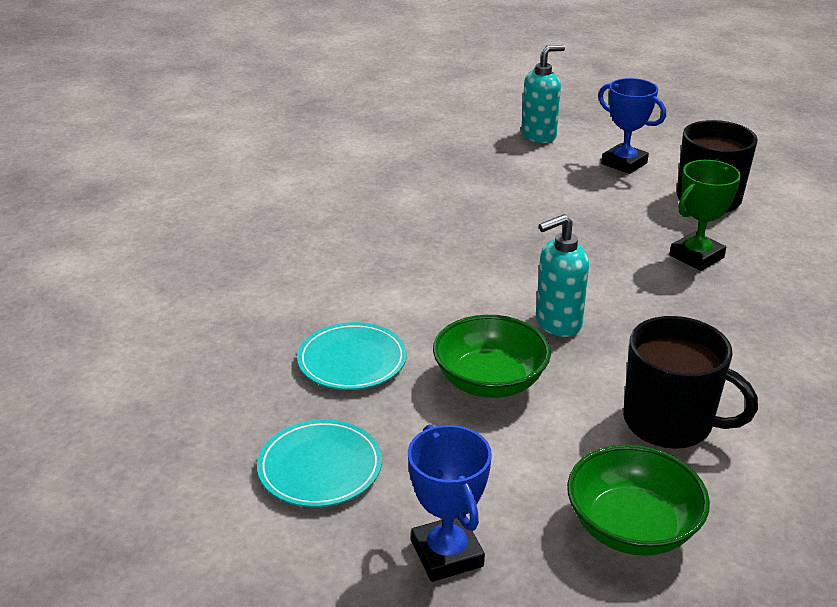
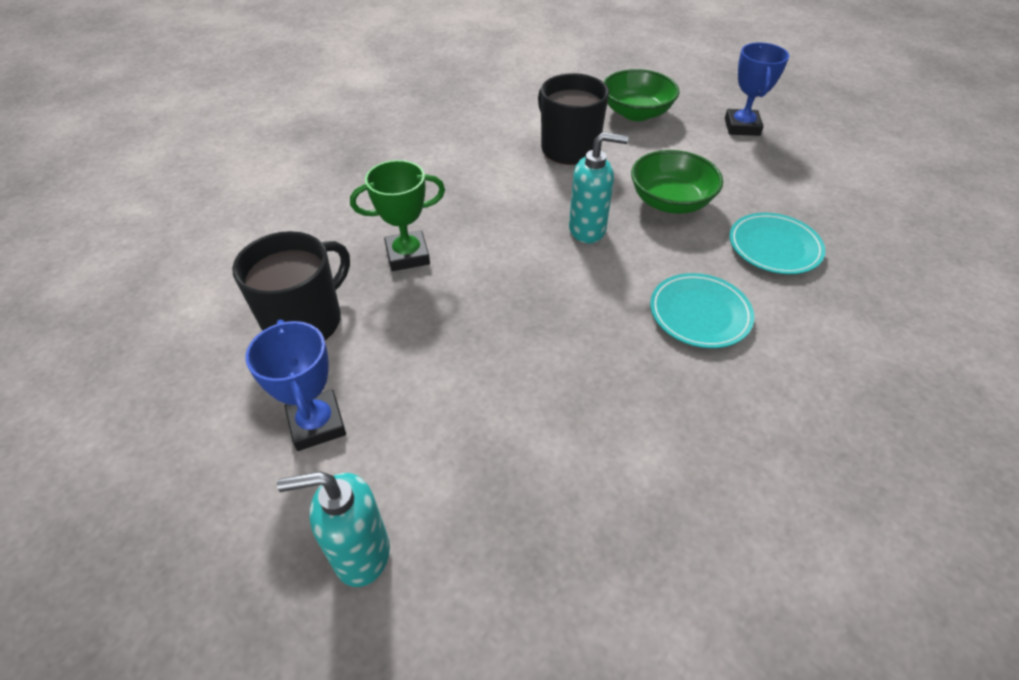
camera: 155 degrees left, 15 degrees up
turquoise plate [257,419,382,507] -> turquoise plate moved to [650,273,754,348]

